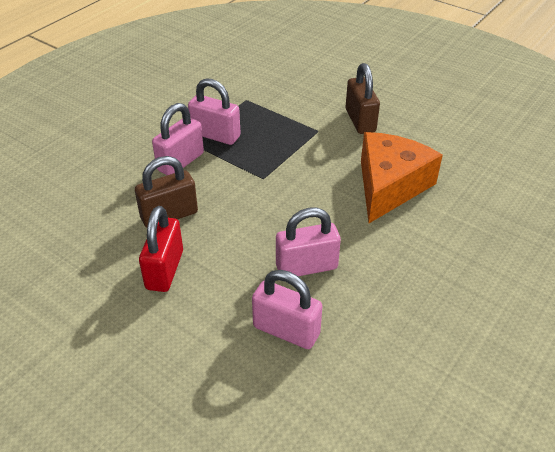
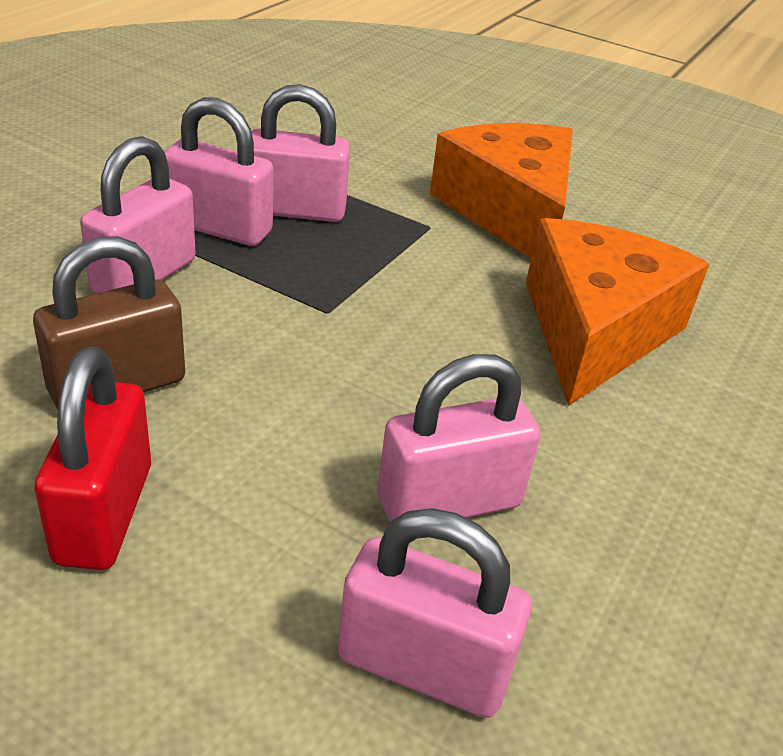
camera: 10 degrees left, 5 degrees down
brown padlock [346,63,380,134] -> orange cheese [430,123,573,258]
none -> pink padlock [251,84,350,222]

